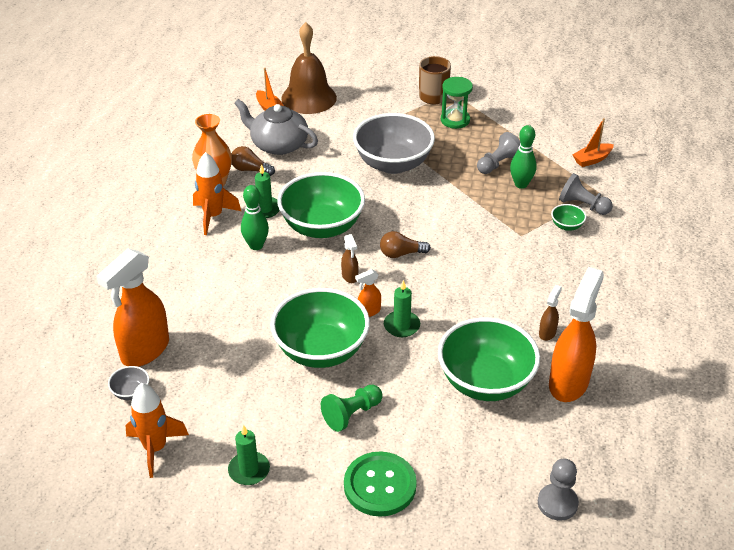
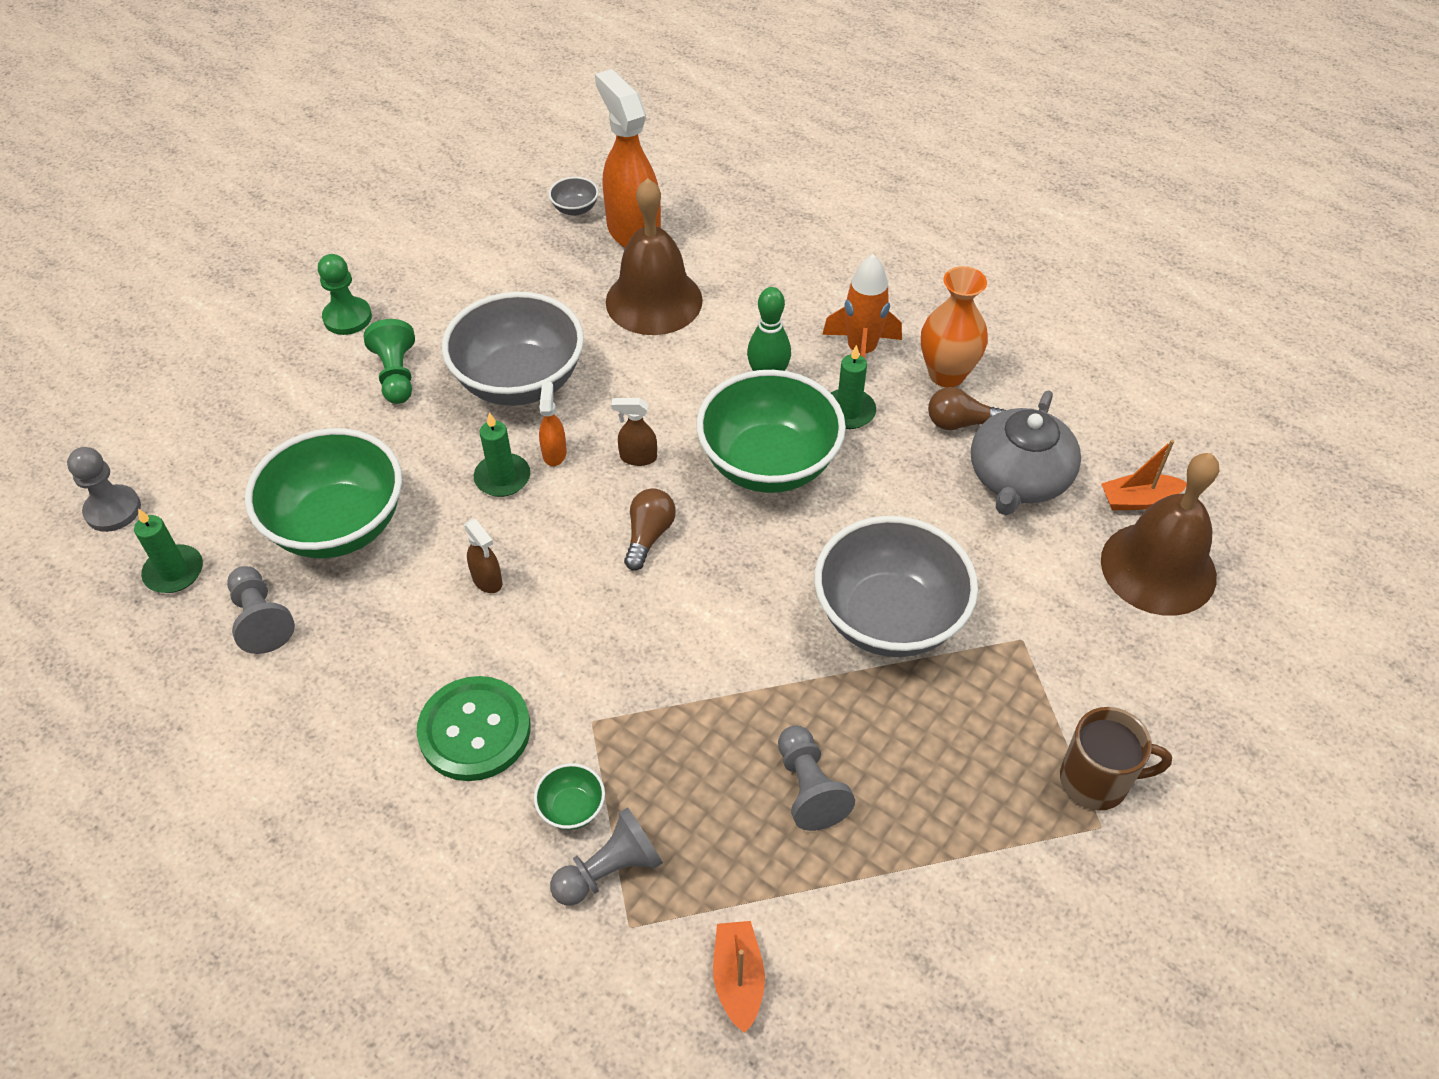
camera: 115 degrees right, 10 degrees up
orange rocket [125,383,189,478] -> none
green candle [228,425,270,485] -> green candle moved to [134,509,203,593]
brown light bulb [231,146,275,176] -> brown light bulb turned 135 degrees counterclockwise [928,387,1006,430]
grey teapot [234,99,318,155] -> grey teapot turned 150 degrees clockwise [971,390,1081,515]
green bowl [270,288,370,368] -> grey bowl [442,292,584,406]
green button [344,451,417,517] -> green button moved to [417,676,531,781]
green hourglass [441,77,473,129] -> none
green bowling pin [510,125,537,189] -> none
brown spray bottle [539,285,562,341] -> brown spray bottle moved to [464,519,502,593]
orange spray bottle [549,267,604,402] -> grey pawn [227,566,295,654]
none -> green pawn [318,254,372,335]
none -> brown bell [606,178,703,335]

